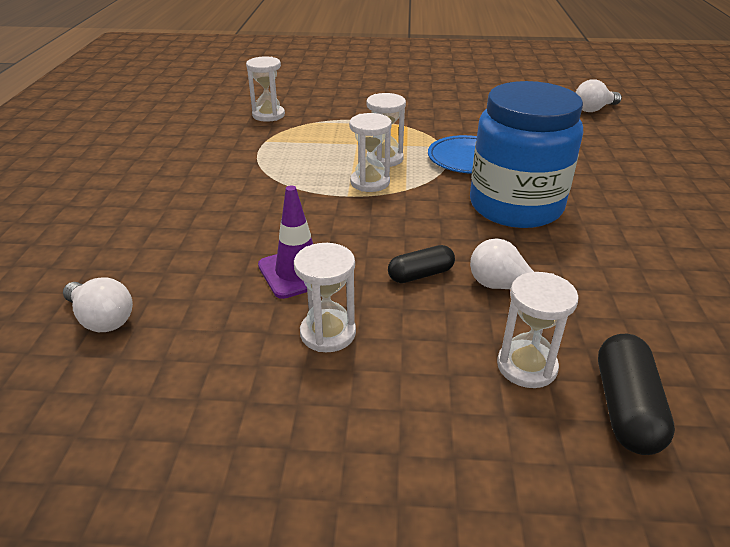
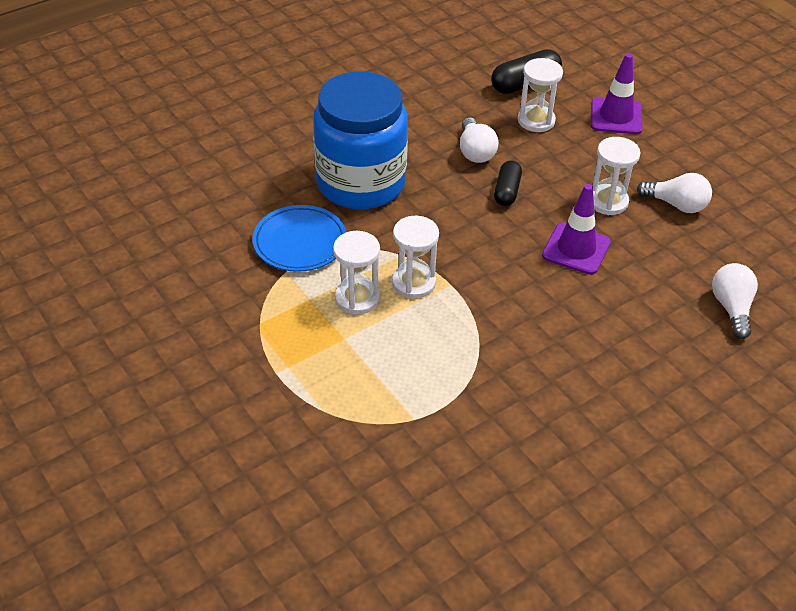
camera: 130 degrees left, 10 degrees up
white hourglass [246,56,285,122] -> none
black capsule [388,245,455,283] -> black capsule turned 75 degrees clockwise [494,161,522,206]
white light bulb [575,79,622,112] -> white light bulb moved to [637,173,712,213]
none -> purple traffic cone [591,53,643,134]

